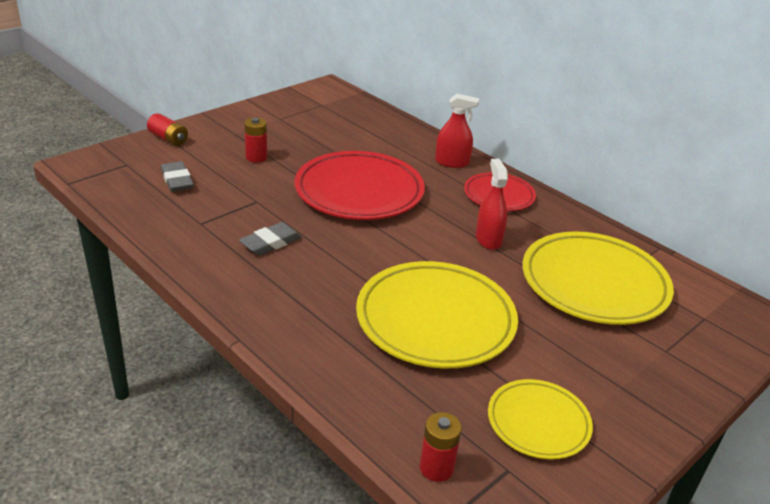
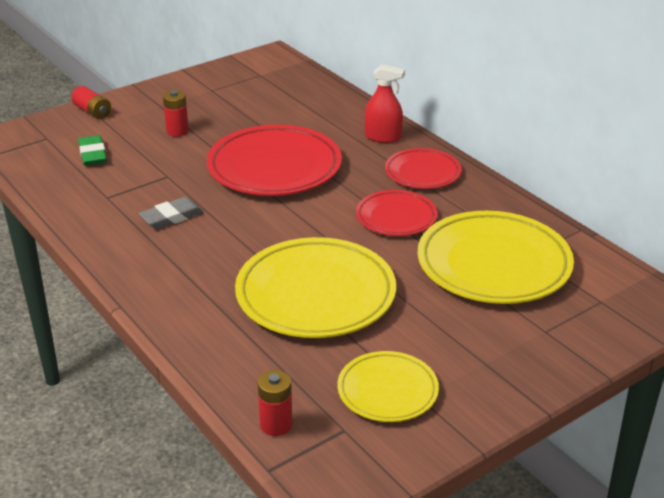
camera: 10 degrees right, 0 degrees up
grey eraser [161,161,194,192] -> green eraser [78,135,107,166]
red spray bottle [476,159,508,250] -> red plate [356,190,437,236]

